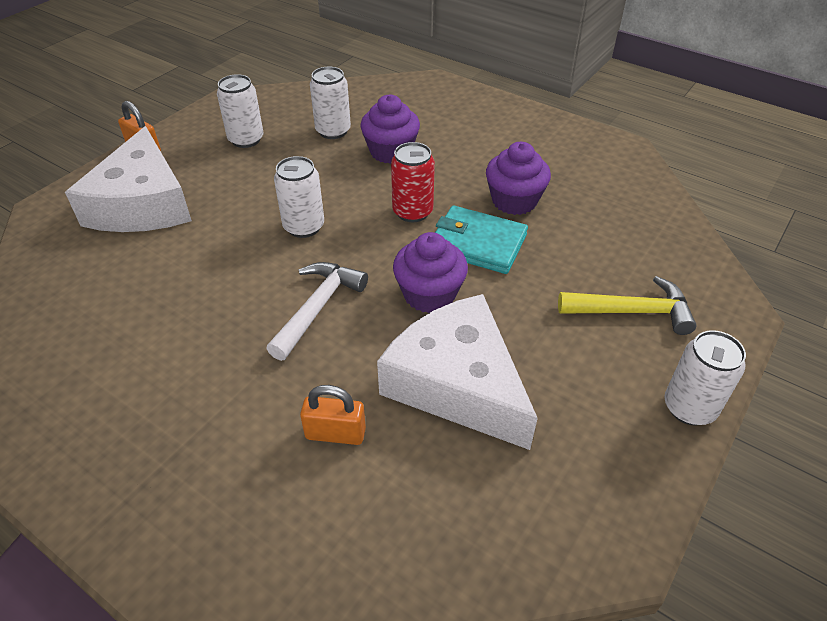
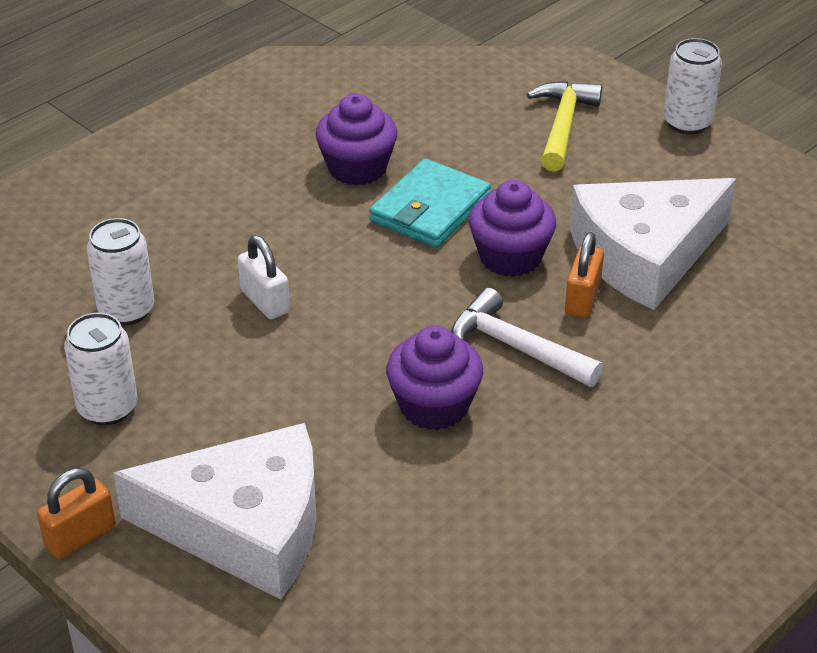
camera: 80 degrees left, 5 degrees down
white can [274,156,324,238] -> none
orange padlock [300,385,366,445] -> orange padlock moved to [565,232,604,318]
purple cupcake [360,95,420,164] -> purple cupcake moved to [386,326,483,430]
red can [391,142,435,222] -> none
none -> white padlock [238,235,290,319]

